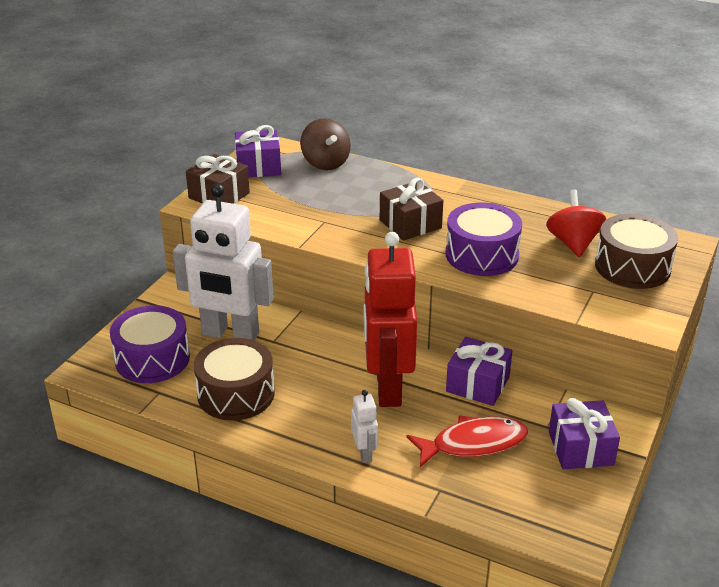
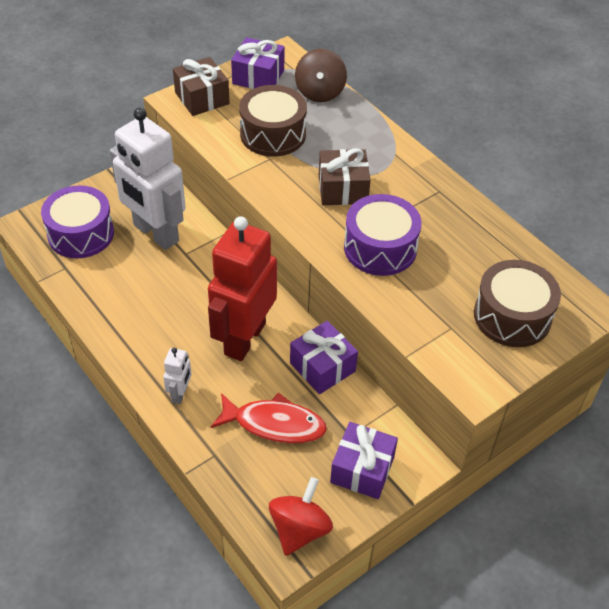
camera: 25 degrees right, 15 degrees up
brown drum [194,338,275,421] -> brown drum moved to [239,85,307,157]
red spinning top [546,189,606,257] -> red spinning top moved to [269,477,333,556]

